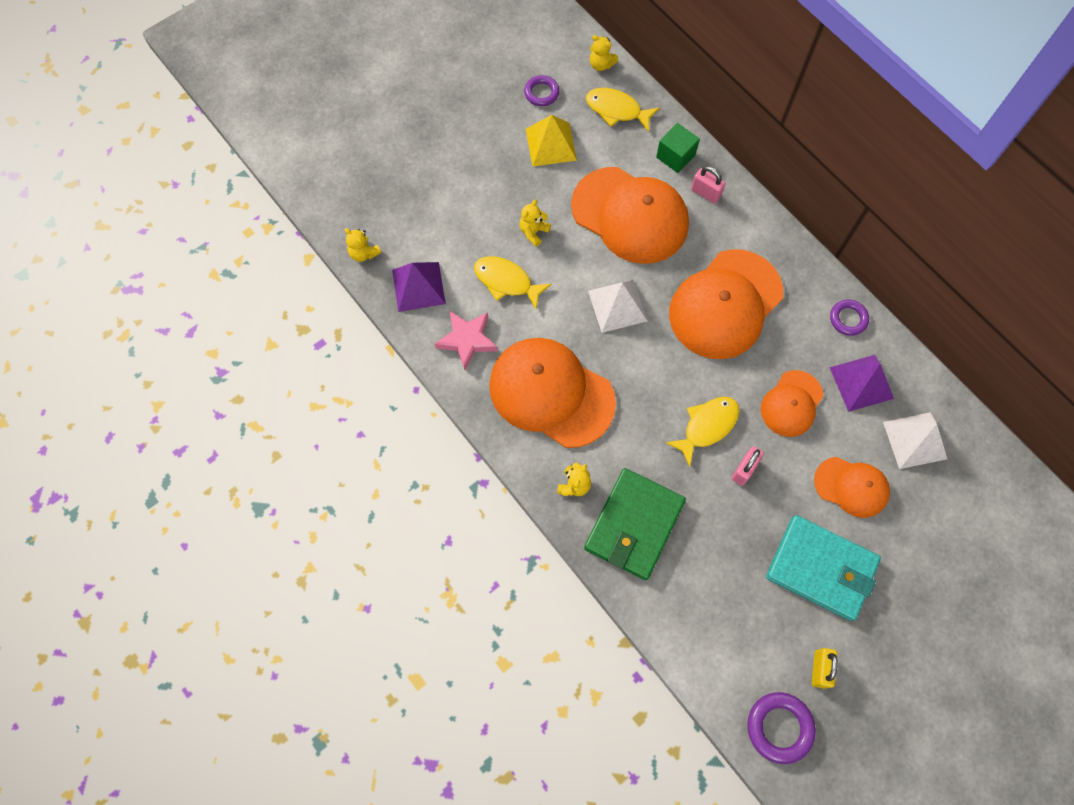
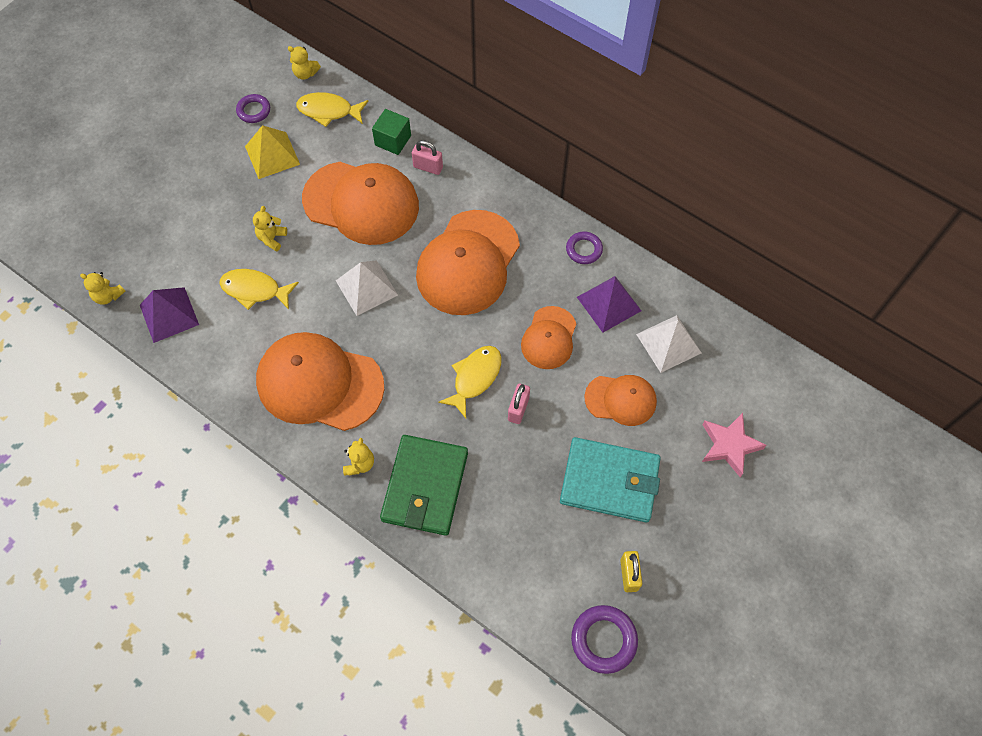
camera: 15 degrees left, 5 degrees down
pink star [434,311,498,370] -> pink star moved to [702,413,767,477]

